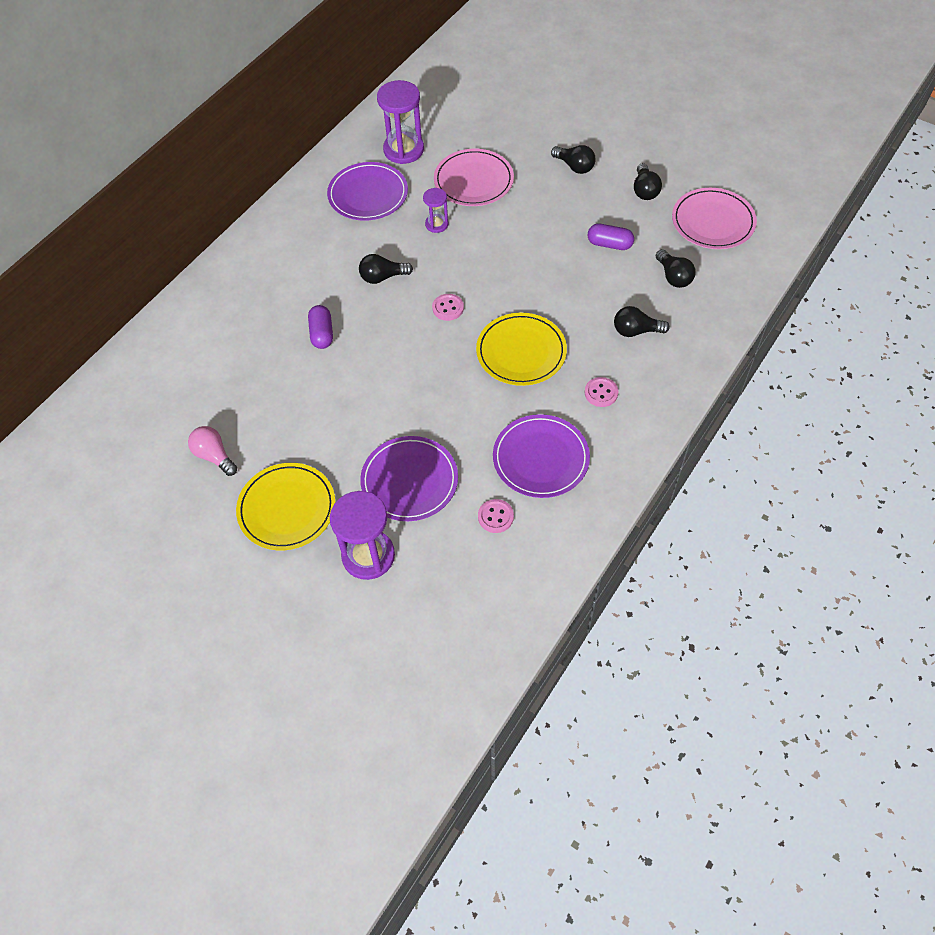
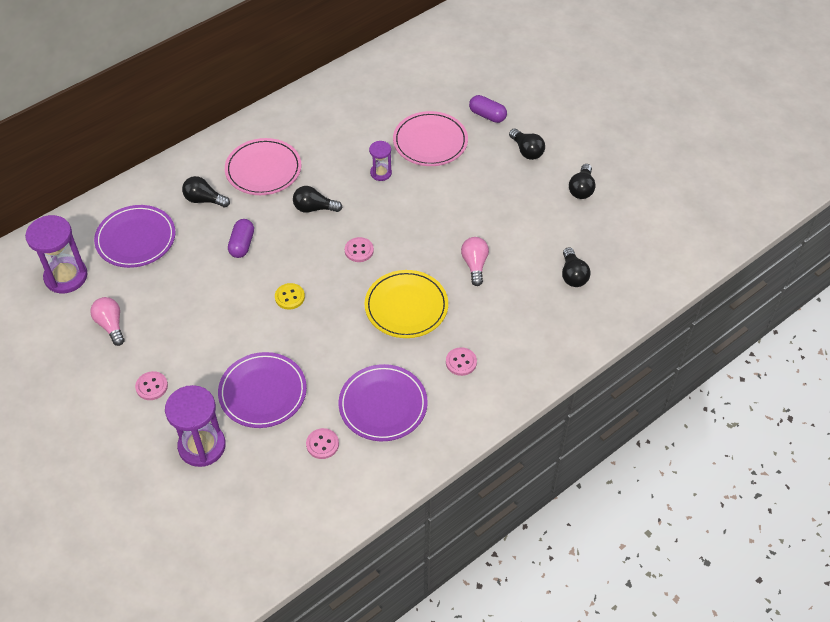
camera: 15 degrees right, 5 degrees down
yellow plate [236,463,336,550] -> pink button [135,371,168,400]
purple plate [327,162,408,221] -> purple plate moved to [94,205,176,268]
purple hourglass [377,80,424,164] -> purple hourglass moved to [25,215,88,293]
purple capsule [587,224,634,250] -> purple capsule moved to [469,95,507,123]
black light bulb [614,306,670,337] -> black light bulb moved to [182,176,230,207]
pink plate [672,188,757,249] -> pink plate moved to [225,138,301,195]
none -> yellow button [275,283,305,310]
none -> pink light bulb [461,237,489,286]

